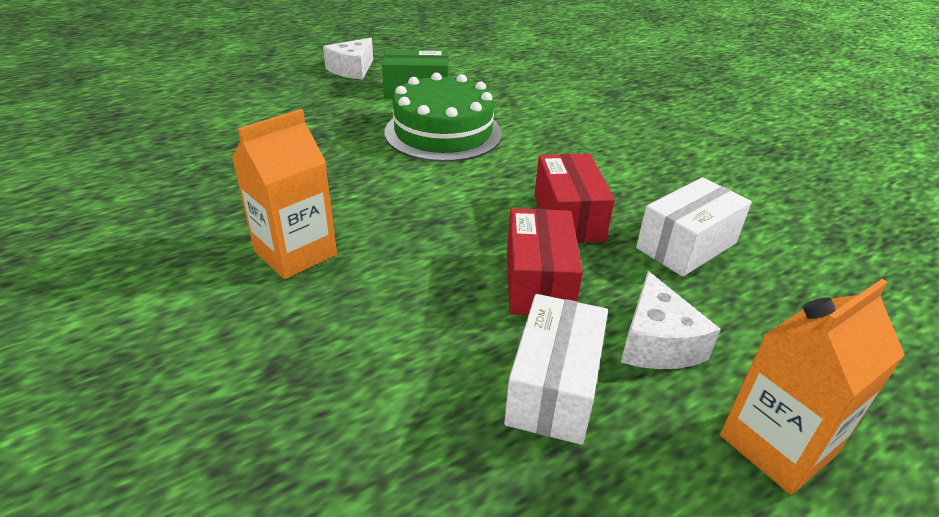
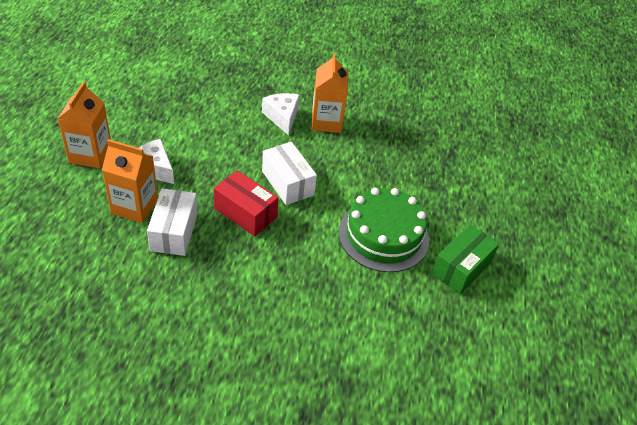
camera: 130 degrees right, 10 degrees up
white cheese [323,38,373,79] -> white cheese moved to [262,93,300,136]
white box [504,294,608,445] -> white box moved to [262,142,317,205]
red box [507,208,583,315] -> none
none -> orange carton [102,139,158,223]

